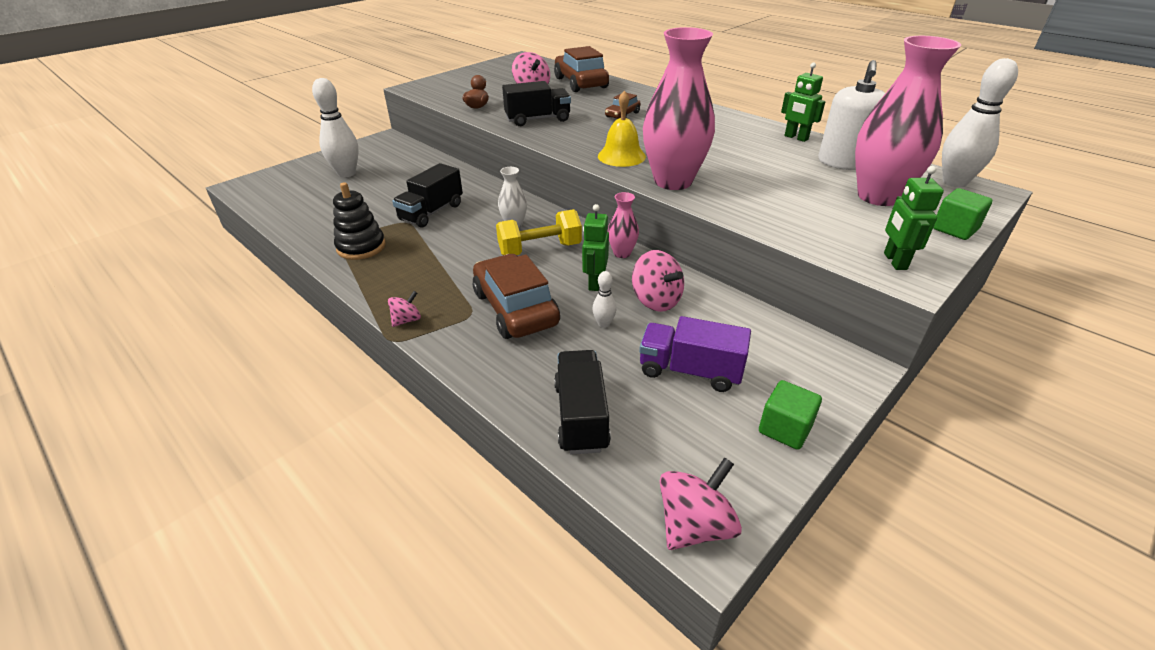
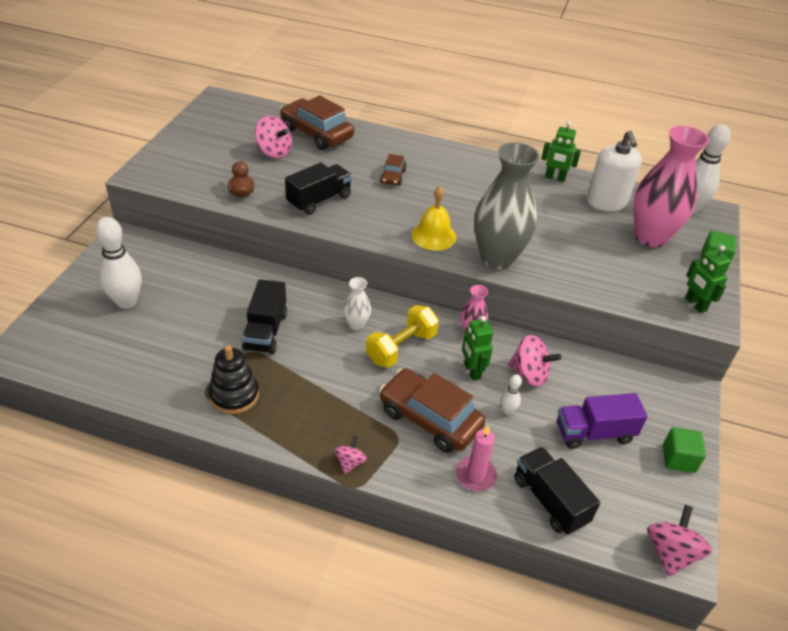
camera: 30 degrees left, 5 degrees up
pink vase [643,27,715,190] -> grey vase [474,142,540,269]
none -> pink candle [456,425,497,491]

